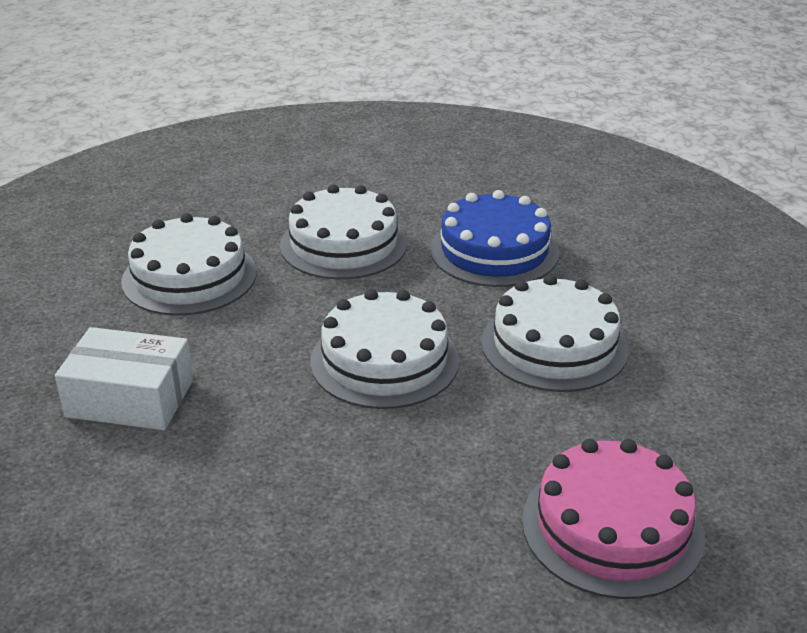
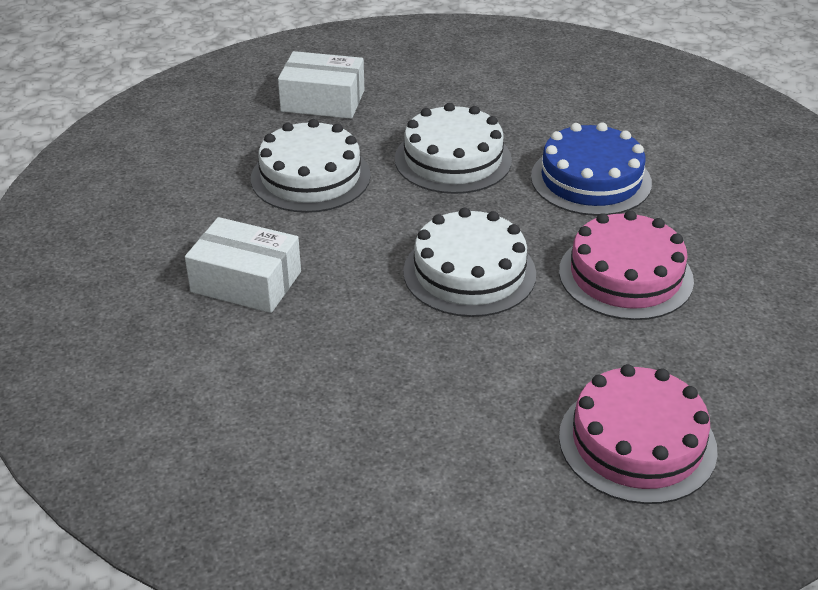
camera: 10 degrees right, 5 degrees up
white cake [481,274,629,392] -> pink cake [559,210,694,320]
none -> white box [278,51,364,119]

